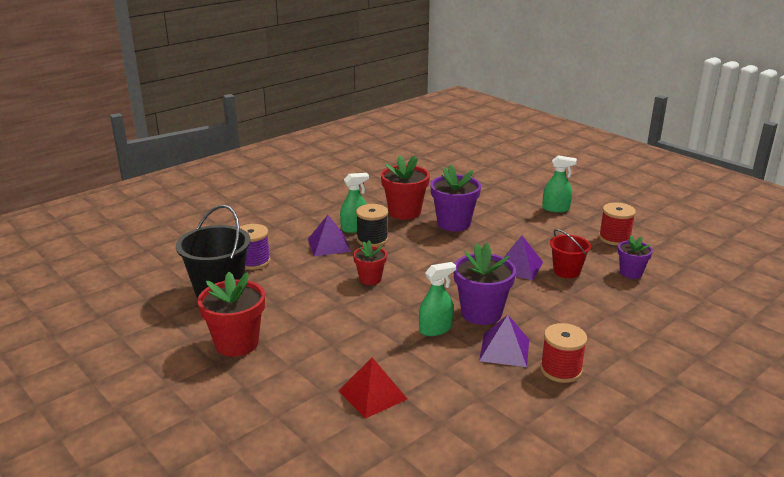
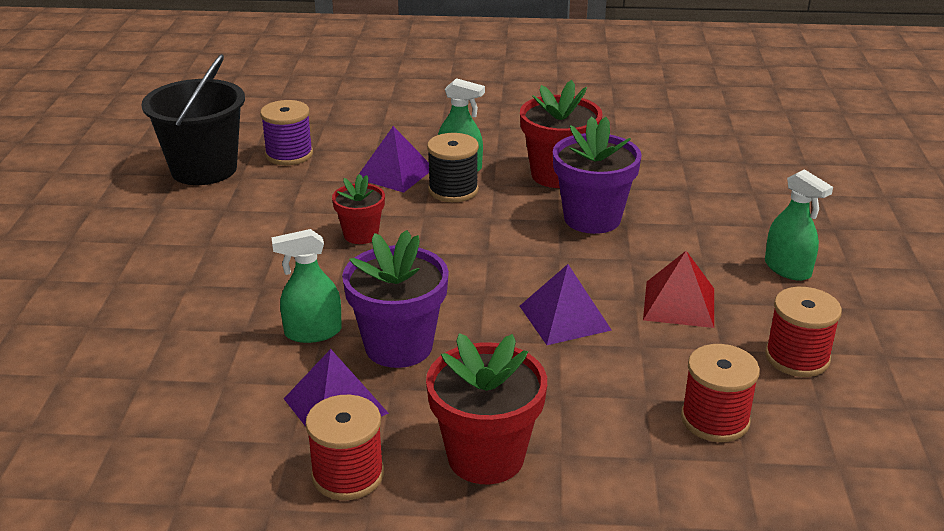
camera: 45 degrees right, 5 degrees up
red flower pot [198,272,265,357] -> red flower pot moved to [426,333,547,484]
red pyramid [338,358,407,419] -> red pyramid moved to [643,251,714,328]
green spray bottle [419,262,456,336] -> green spray bottle turned 150 degrees clockwise [271,229,342,343]
red bucket [550,229,591,278] -> none
purple flower pot [618,235,653,279] -> red spool [681,344,760,442]

